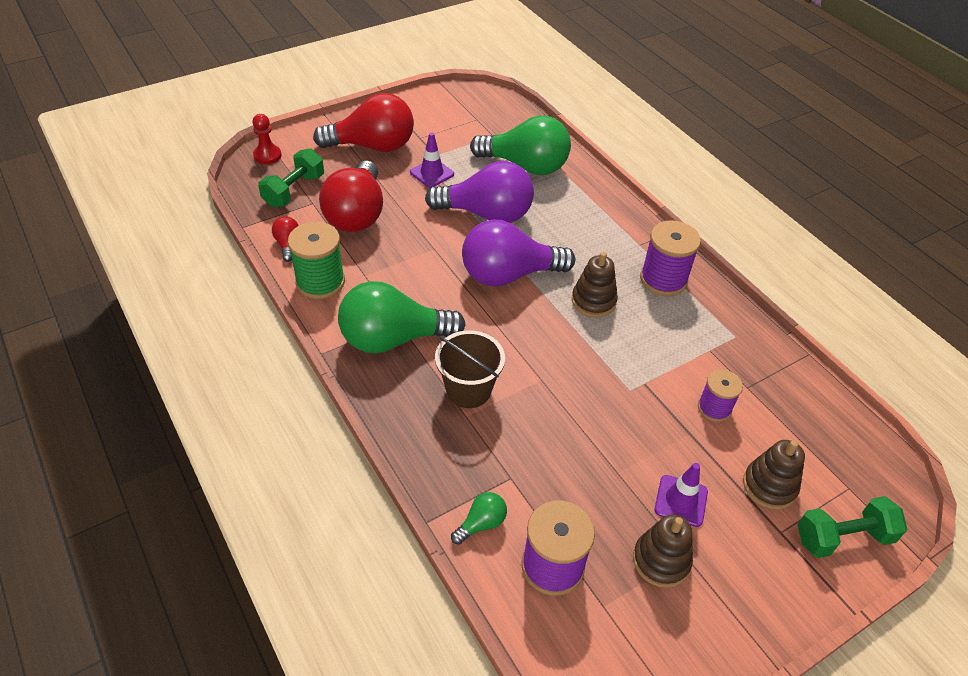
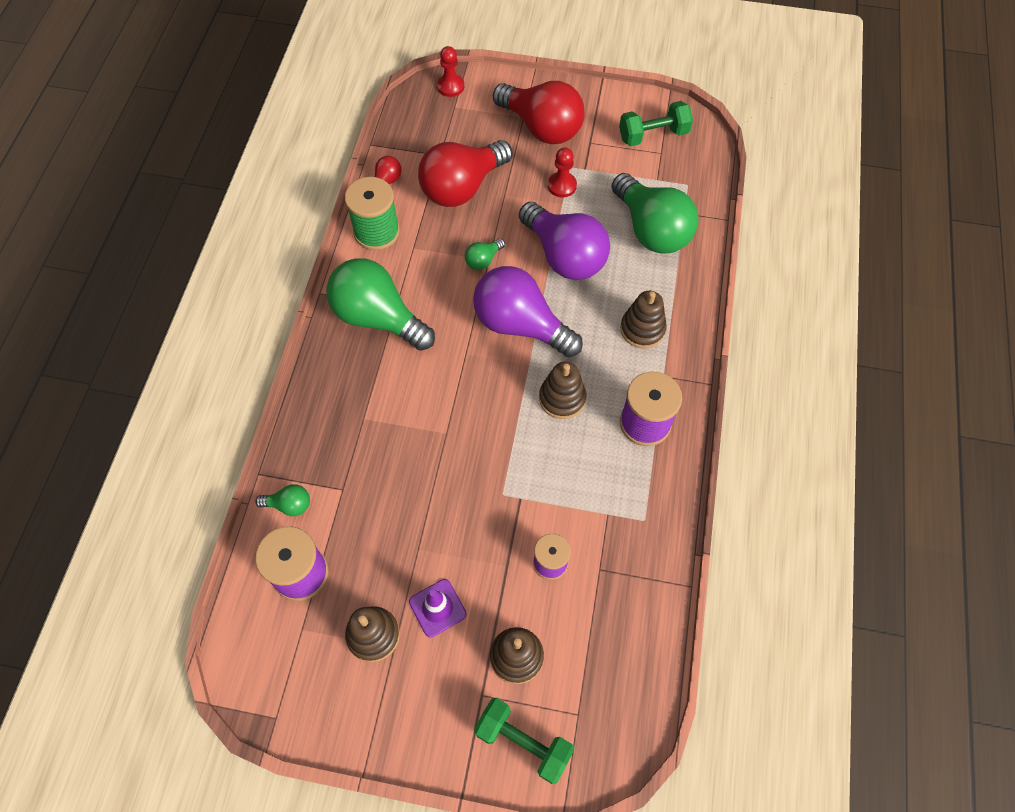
camera: 45 degrees right, 15 degrees up
green dumbbell [258,149,324,207] -> green dumbbell moved to [619,101,693,146]
purple traffic cone [410,132,454,188] -> red pawn [548,147,577,198]
brown bucket [435,330,505,408] -> none
none -> green light bulb [465,238,505,270]
none -> brown stacking toy [620,291,667,348]

